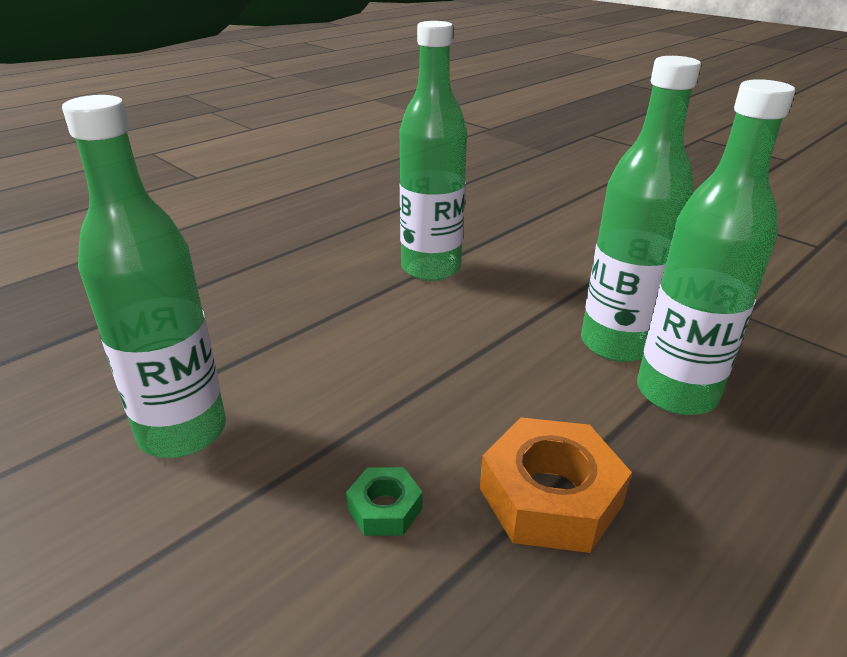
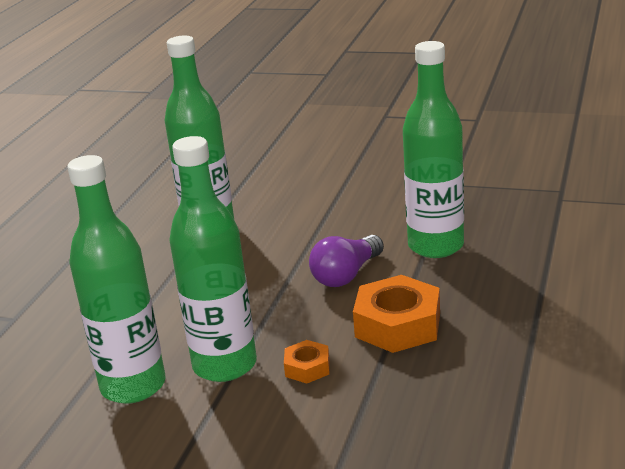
camera: 25 degrees left, 5 degrees down
green nut [346,467,423,536] -> orange nut [284,340,330,383]
green bottle [581,56,701,362] -> green bottle moved to [169,136,257,382]
none -> purple light bulb [309,235,384,287]

